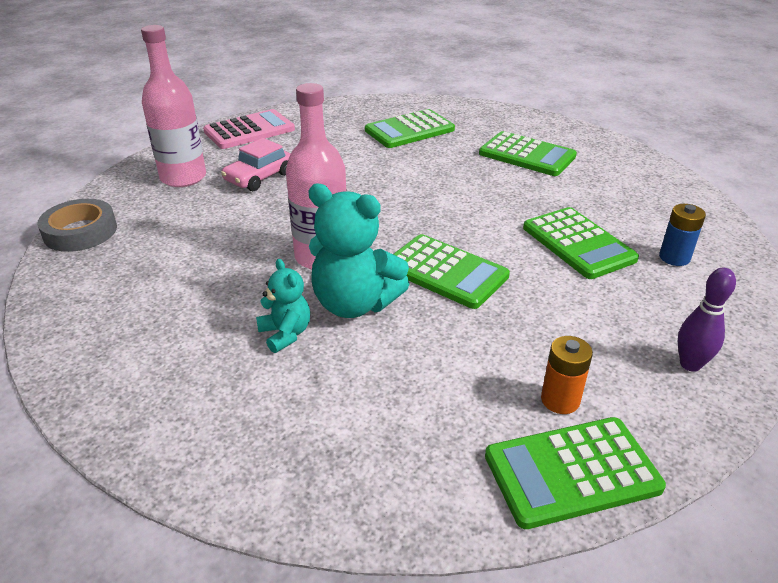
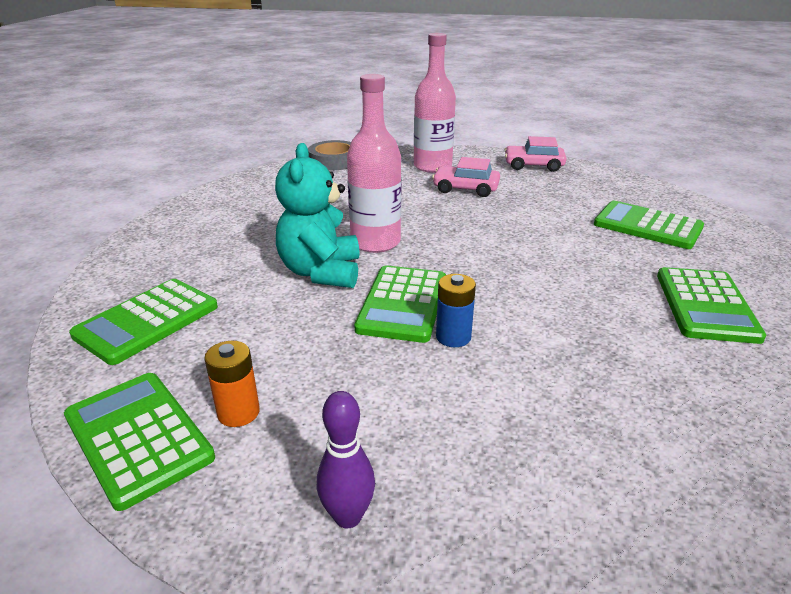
camera: 65 degrees right, 5 degrees down
pink calculator [203,109,295,149] -> pink car [504,136,566,172]
turquoise teddy bear [256,259,310,353] -> none
green calculator [523,207,639,279] -> green calculator moved to [69,279,218,365]
blue battery [659,204,706,266] -> blue battery moved to [436,274,476,347]

